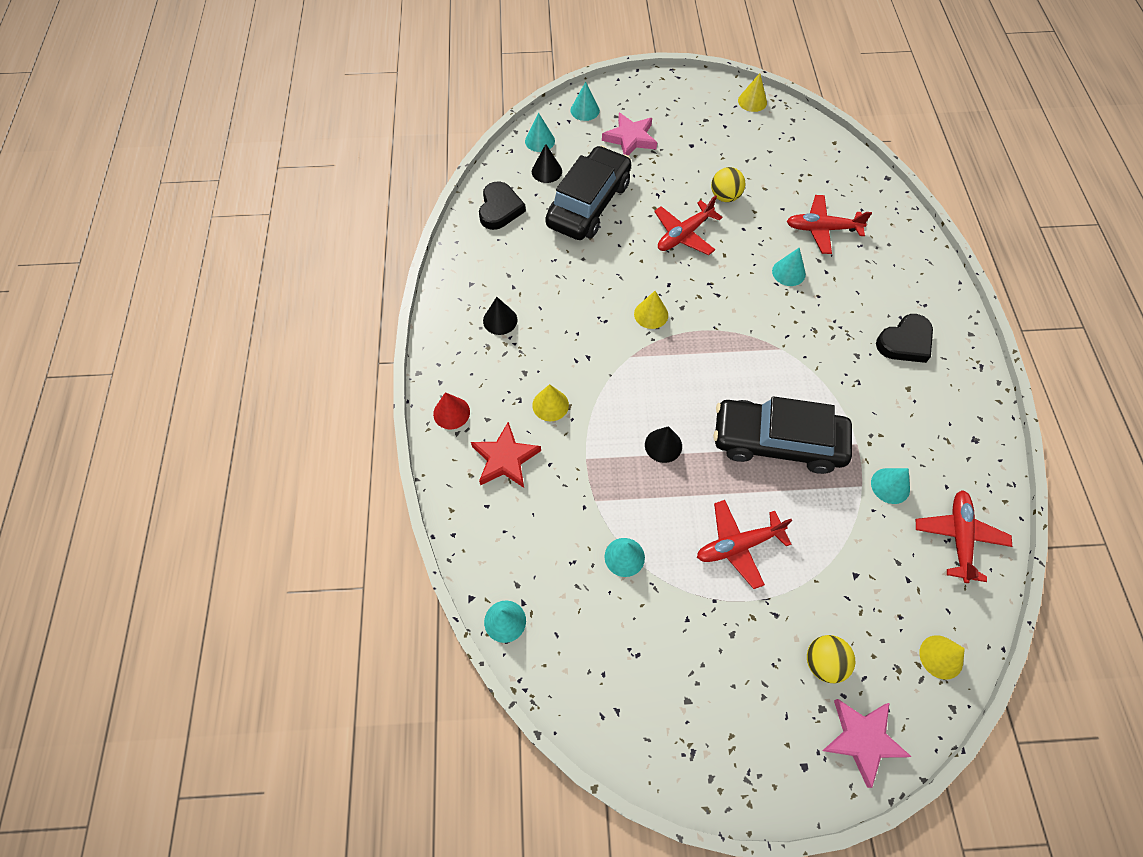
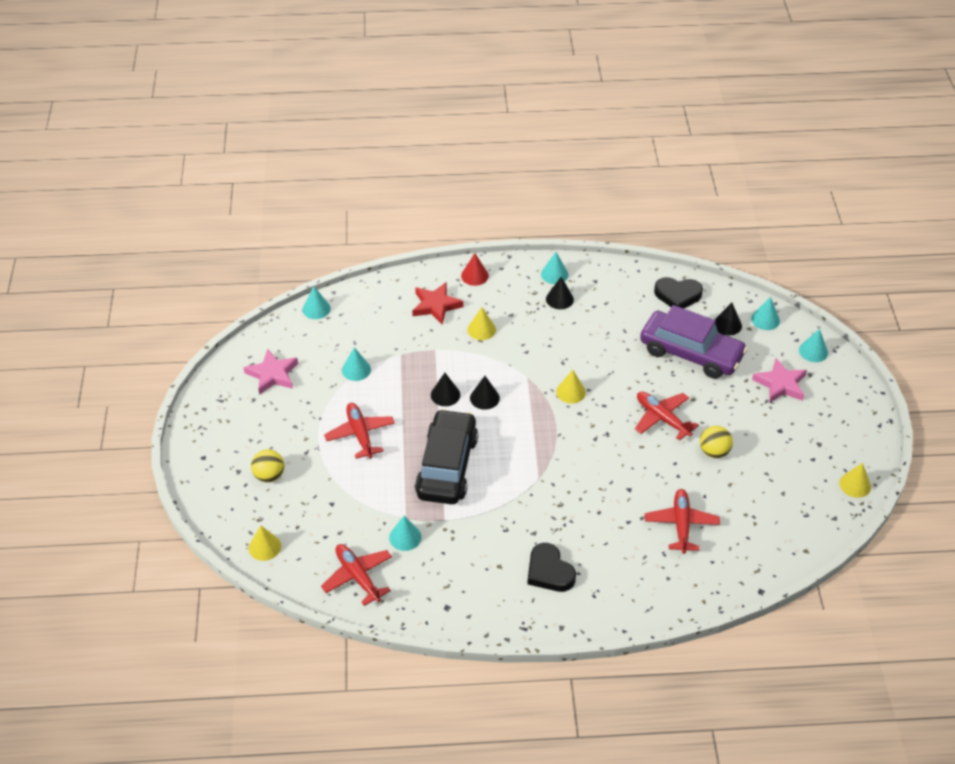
camera: 90 degrees right, 15 degrees down
black car [545,146,631,240] -> purple car [640,305,748,379]
turquoise cone [772,248,806,286] -> turquoise cone moved to [541,252,568,284]
pink star [823,699,912,788] -> pink star moved to [243,349,298,395]
red plane [916,490,1012,583] -> red plane turned 135 degrees counterclockwise [321,544,392,606]
none -> black cone [470,376,500,410]

